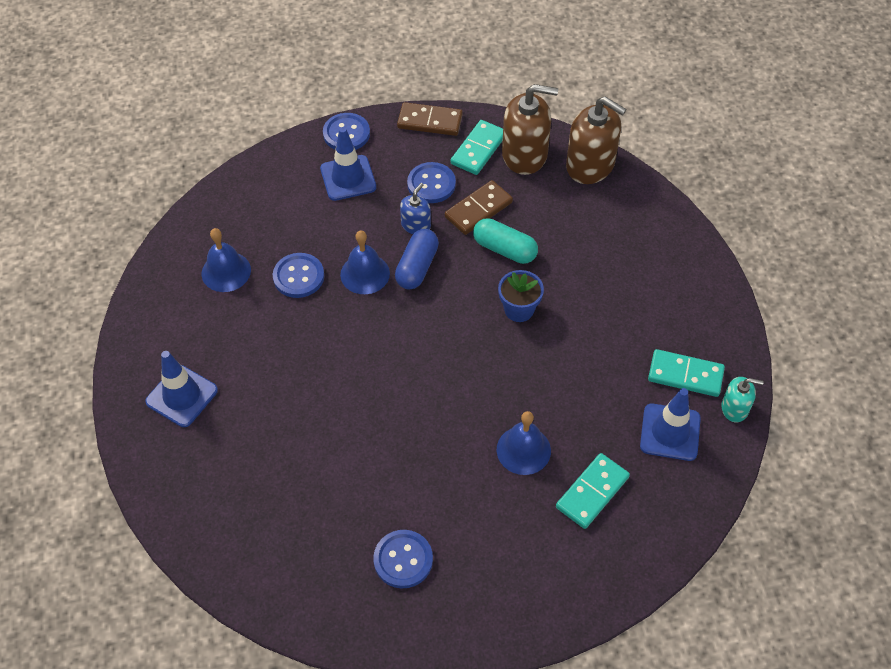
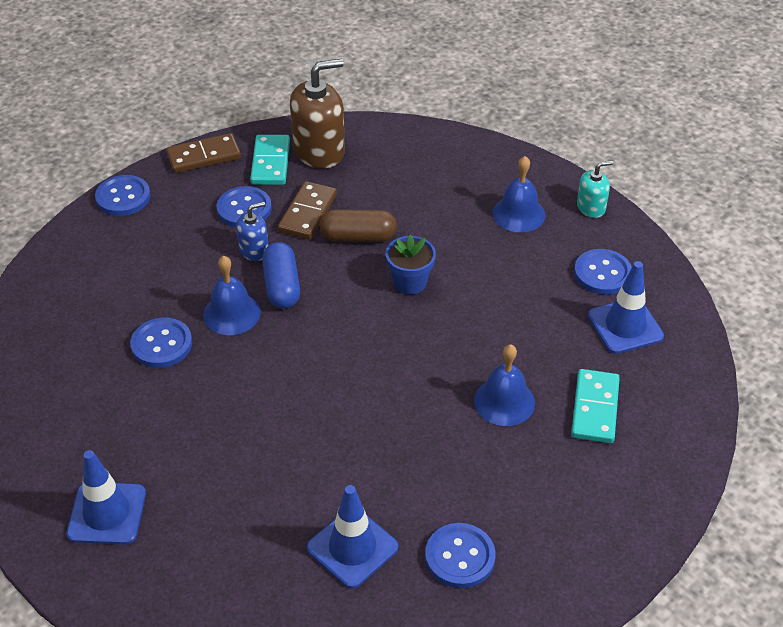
camera: 30 degrees left, 10 degrees down
blue bell [202,228,251,292] -> blue bell moved to [492,156,545,232]
blue traffic cone [320,127,376,201] -> blue traffic cone moved to [307,485,398,589]
blue soap dispenser [400,183,431,234] -> blue soap dispenser turned 60 degrees clockwise [236,202,269,261]
turquoise capsule [473,218,538,264] -> brown capsule [319,209,397,242]
brown soap dispenser [566,97,627,184] -> none
turquoise domino [648,349,725,397] -> blue button [574,249,632,295]
turquoise soap dispenser [721,377,764,422] -> turquoise soap dispenser moved to [577,161,613,218]

